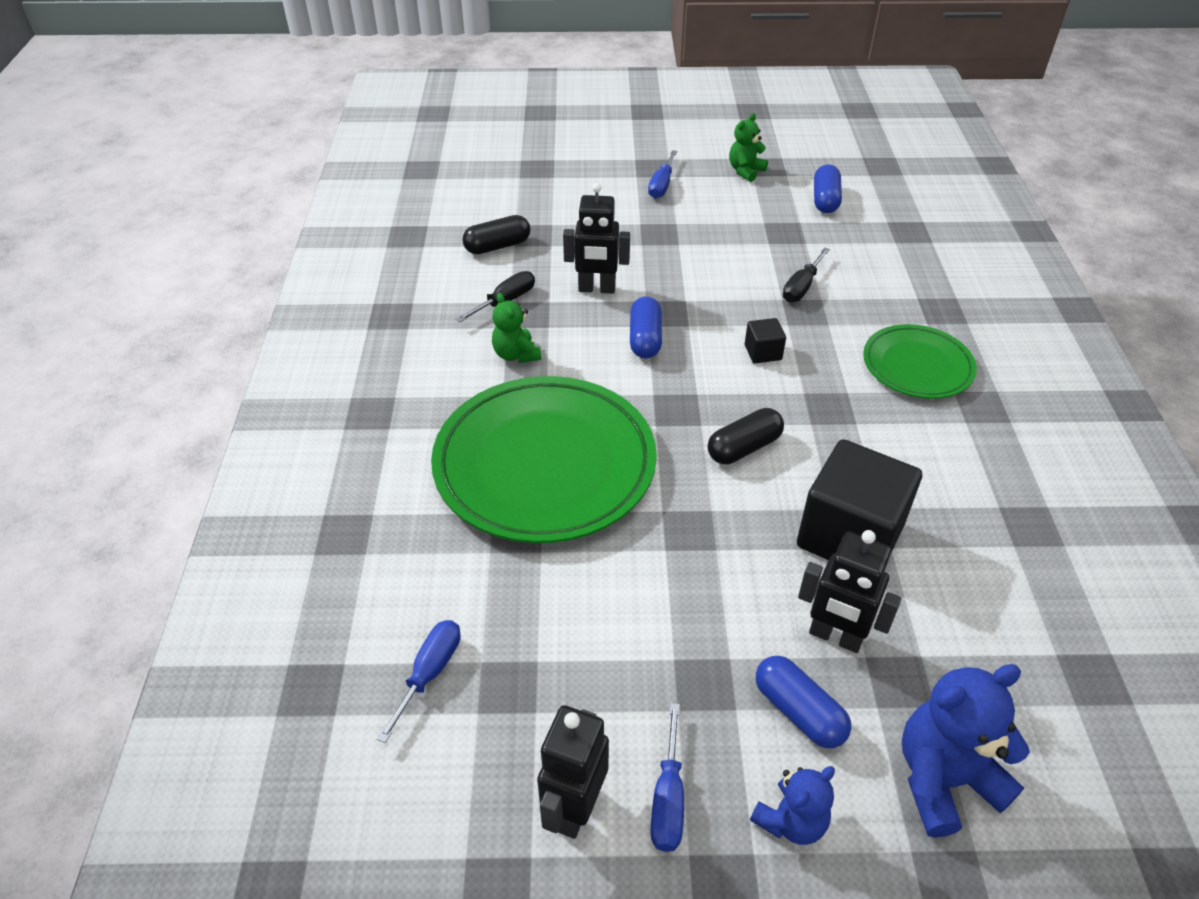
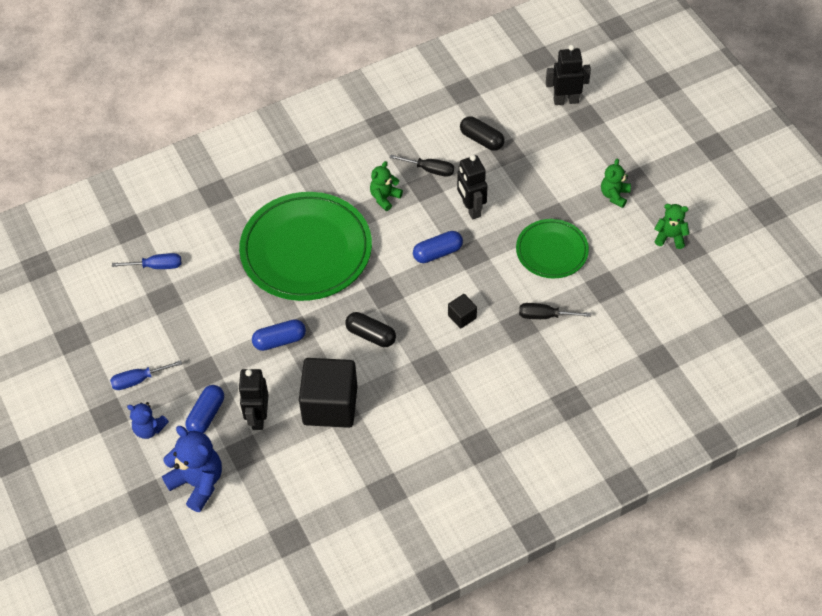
camera: 65 degrees right, 10 degrees up
black robot [537,705,609,839] -> black robot moved to [546,45,591,105]
blue screwdriver [648,150,677,199] -> green teddy bear [601,159,631,208]
blue capsule [814,164,842,213] -> blue capsule moved to [252,319,306,351]
green plate [863,324,977,399] -> green plate moved to [516,219,589,278]

